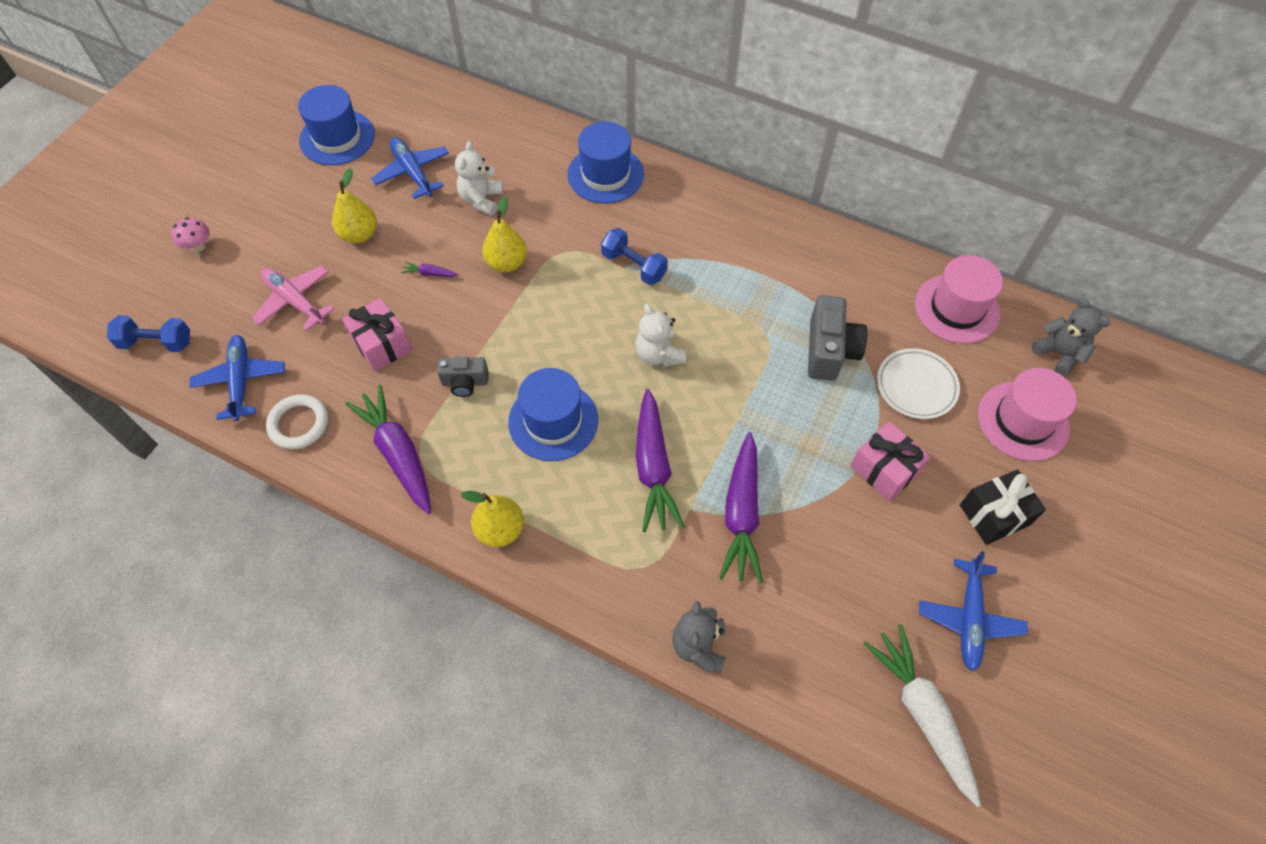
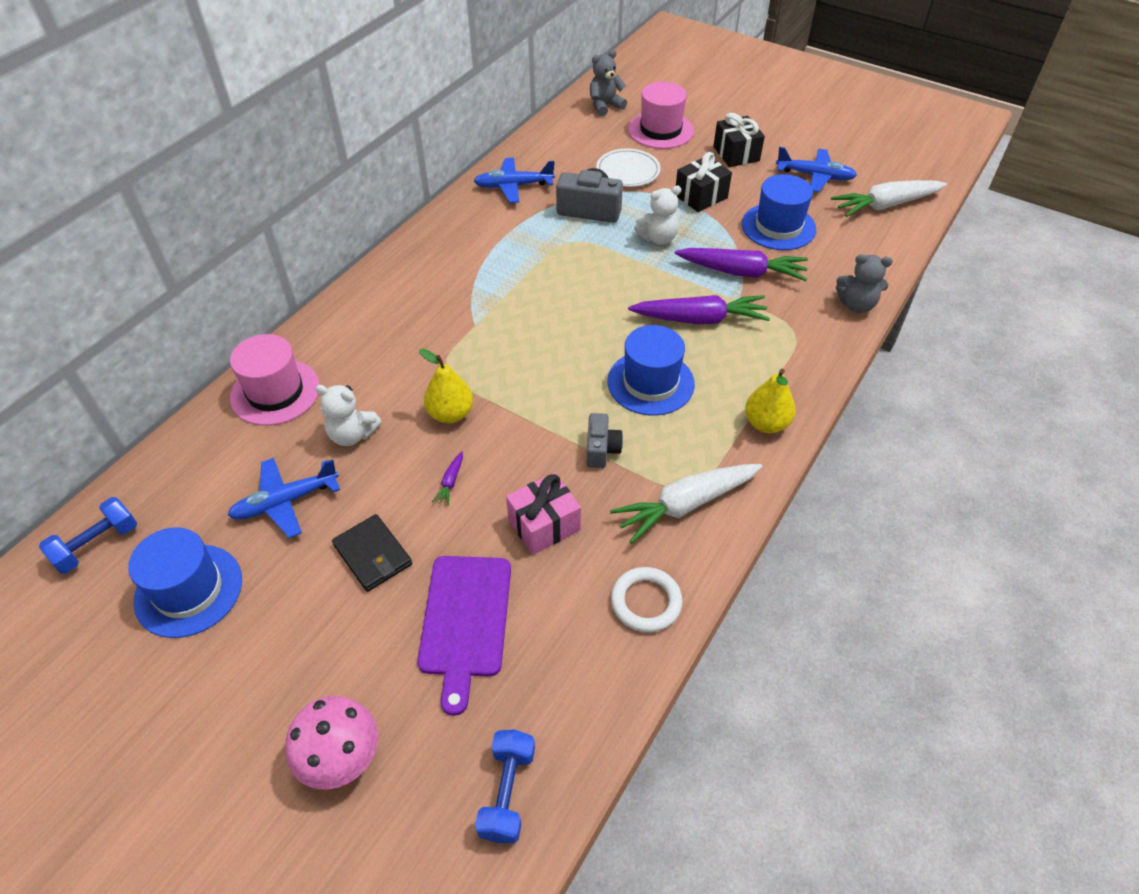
camera: 85 degrees left, 10 degrees down
pink mushroom [172,217,210,252] -> pink mushroom [285,696,378,790], size x1.70
blue plane [190,335,285,421] -> blue plane moved to [474,158,555,203]
pink plane [252,266,335,331] -> purple cutting board [417,556,511,716]
yellow pear [332,168,377,243] -> black wallet [332,514,412,592]
purple carrot [345,385,431,514] -> white carrot [610,464,762,544]
blue hat [567,121,644,204] -> blue hat moved to [742,174,816,250]
blue dumbbell [601,228,668,285] -> blue dumbbell moved to [39,497,137,574]
white teddy bear [636,304,686,367] -> white teddy bear moved to [634,186,681,245]
pink gift [850,422,930,501] -> black gift [676,152,732,212]
pink hat [915,255,1003,344] -> pink hat moved to [230,334,320,426]

